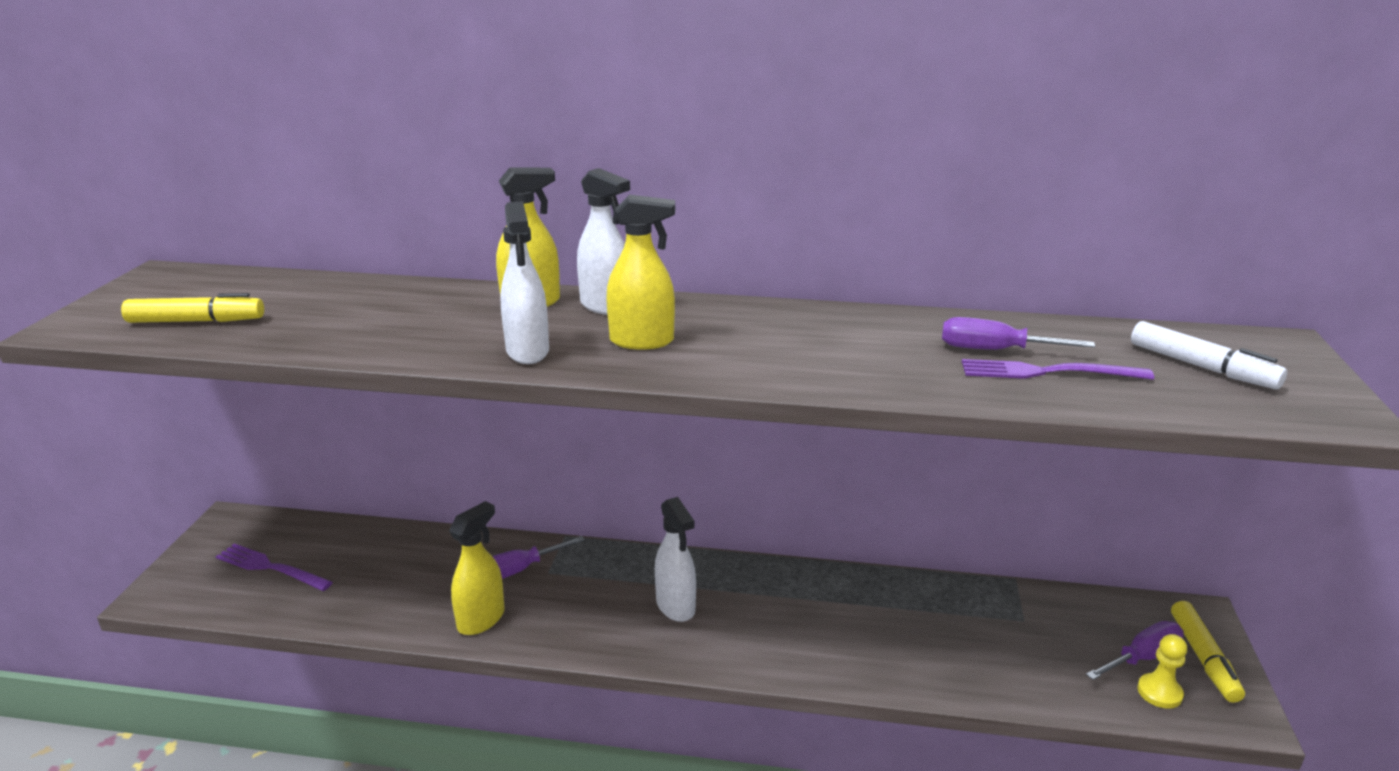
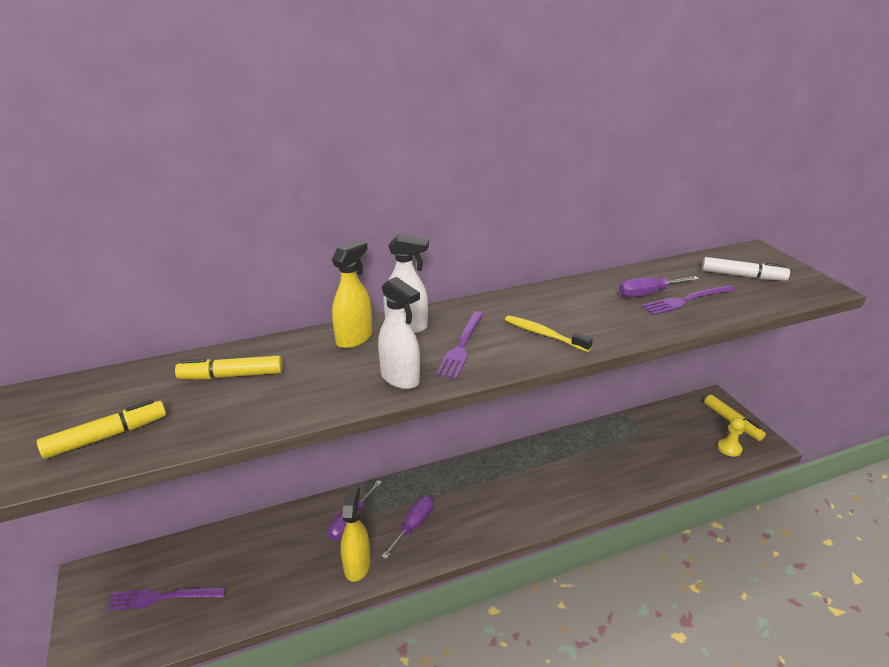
camera: 30 degrees left, 5 degrees up
yellow spray bottle [606,195,675,350] -> purple fork [436,311,484,380]
white spray bottle [655,497,696,622] -> none
purple screwdriver [1086,621,1184,680] -> purple screwdriver moved to [381,496,434,559]
none -> yellow marker [175,356,282,379]
none -> yellow toothbrush [505,315,593,352]

